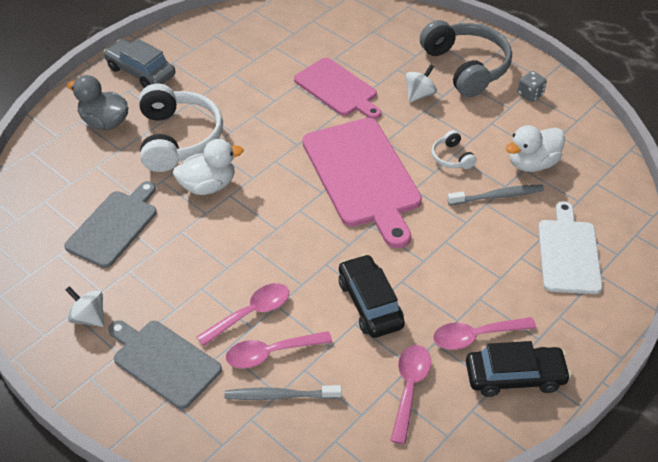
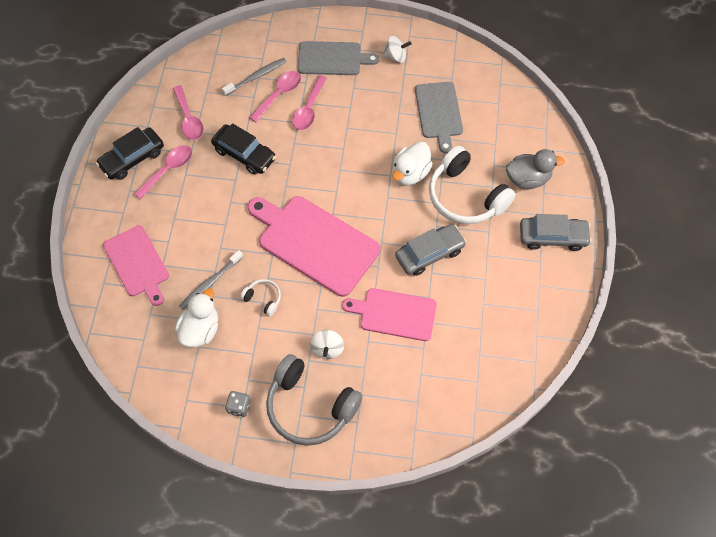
camera: 145 degrees right, 15 degrees up
white cutting board [538,201,603,294] -> pink cutting board [103,225,169,306]
none -> grey car [395,224,466,276]

